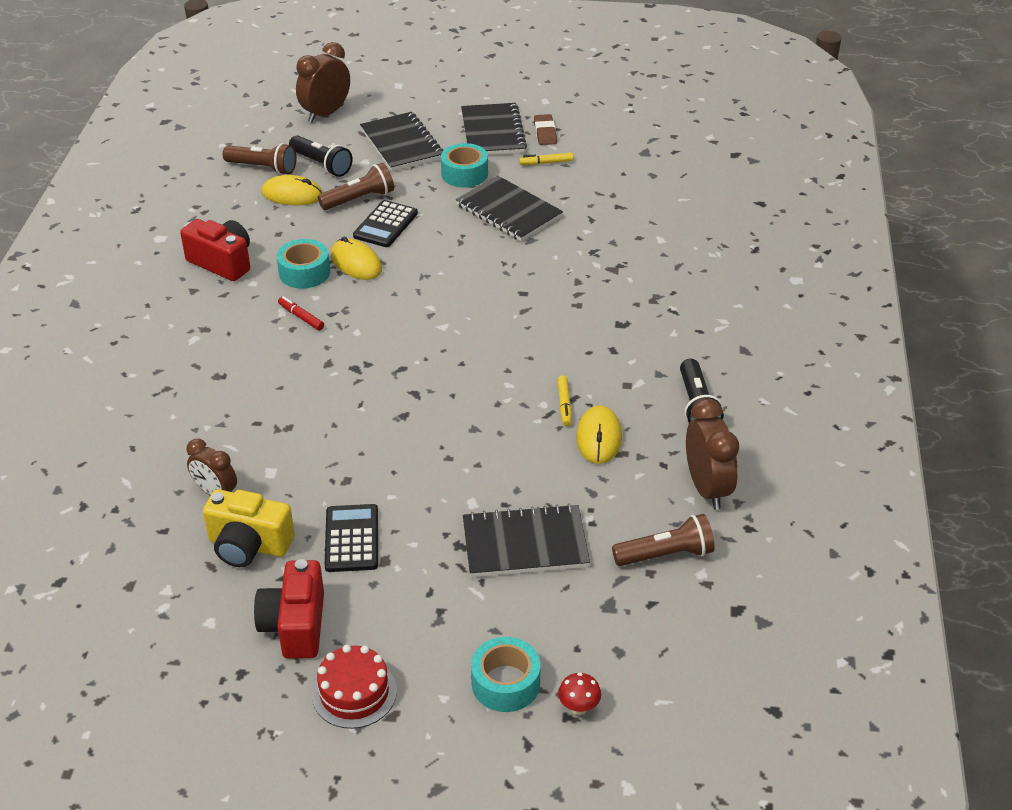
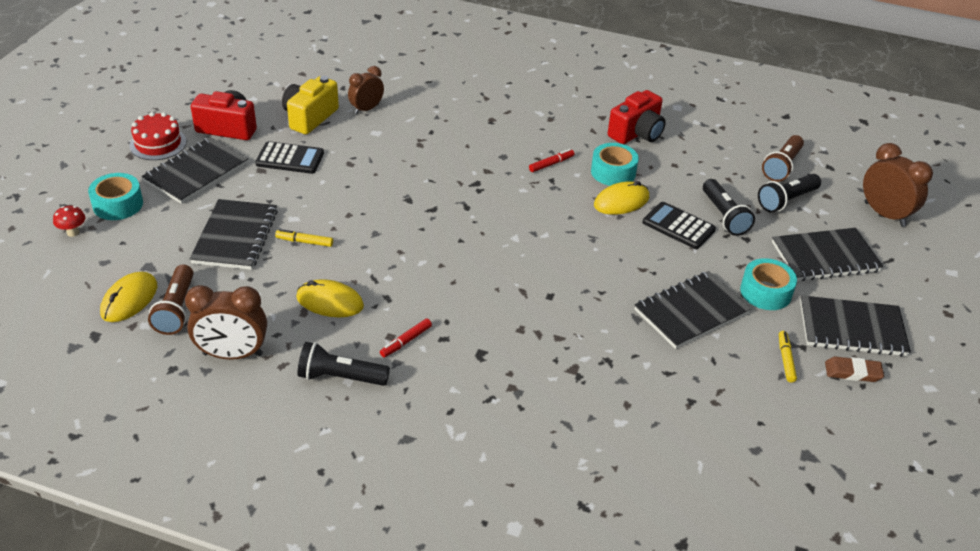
camera: 100 degrees right, 0 degrees up
yellow mouse [261,175,323,205] -> yellow mouse moved to [100,272,157,322]
brown flashlight [318,163,394,210] -> black flashlight [703,179,755,236]
yellow marker [557,375,572,426] -> yellow marker moved to [275,229,333,247]
none -> black notebook [142,137,248,204]
none -> red marker [380,319,432,357]

